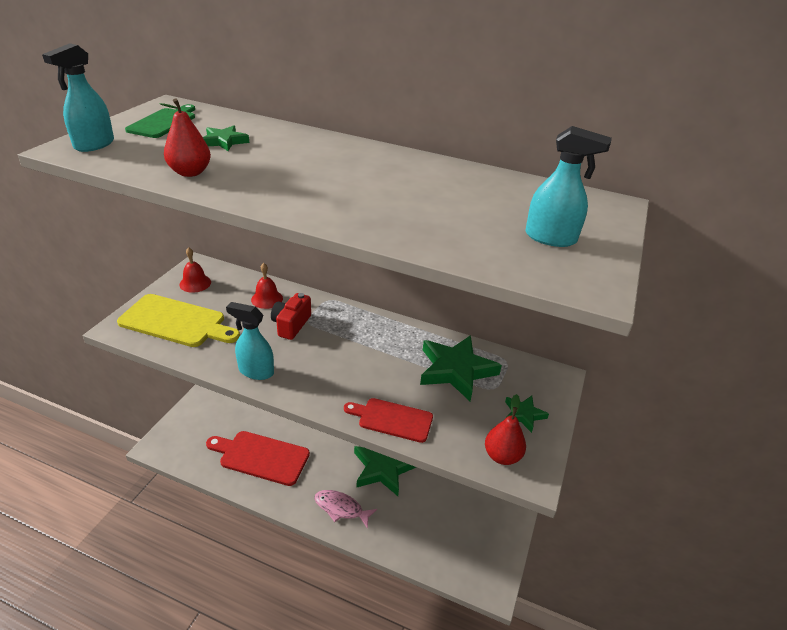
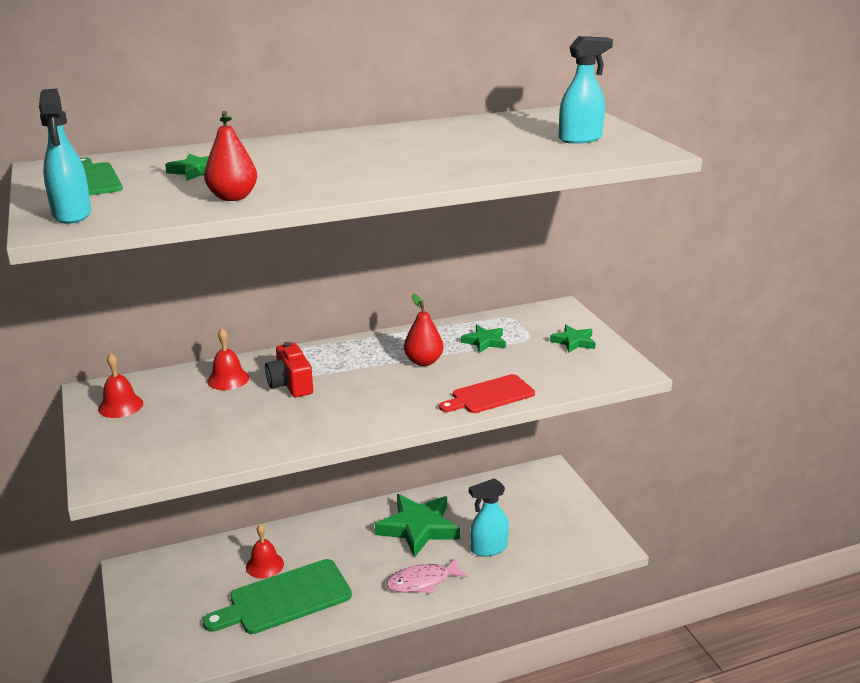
camera: 40 degrees left, 10 degrees down
yellow cutting board [117,294,240,347] -> none
red cutting board [206,431,310,486] -> green cutting board [203,559,352,634]
turquoise spray bottle [226,302,274,380] -> turquoise spray bottle moved to [469,478,509,557]
green star [420,335,502,401] -> green star [461,325,506,353], size x0.50
red pear [485,394,526,465] -> red pear moved to [404,293,443,366]
none -> red bell [246,524,284,578]

